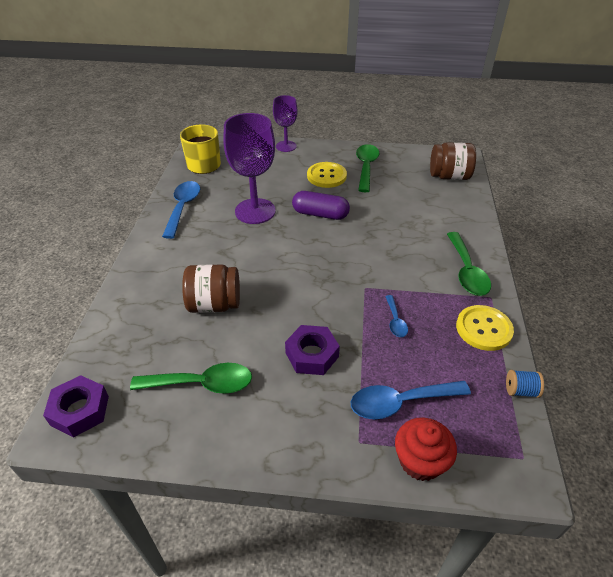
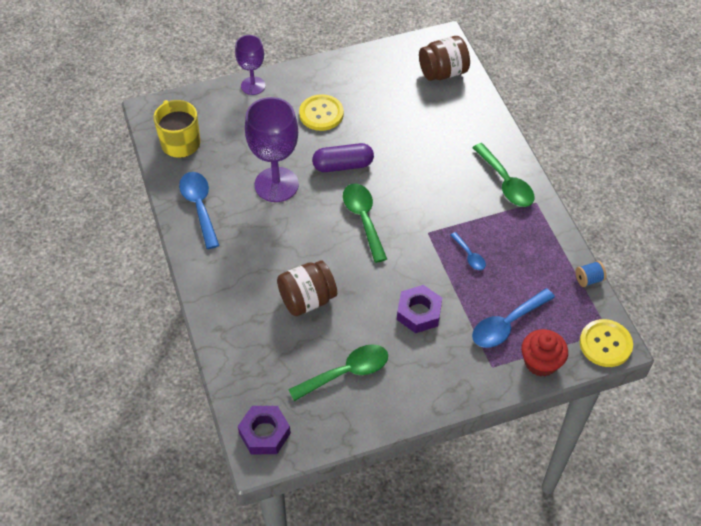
camera: 25 degrees left, 10 degrees up
green spoon [356,144,379,192] -> green spoon moved to [343,184,387,263]
yellow button [456,305,514,351] -> yellow button moved to [579,319,633,367]

